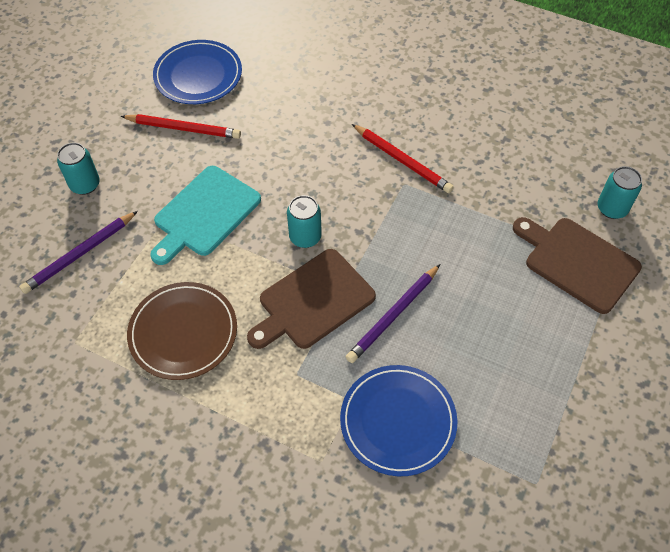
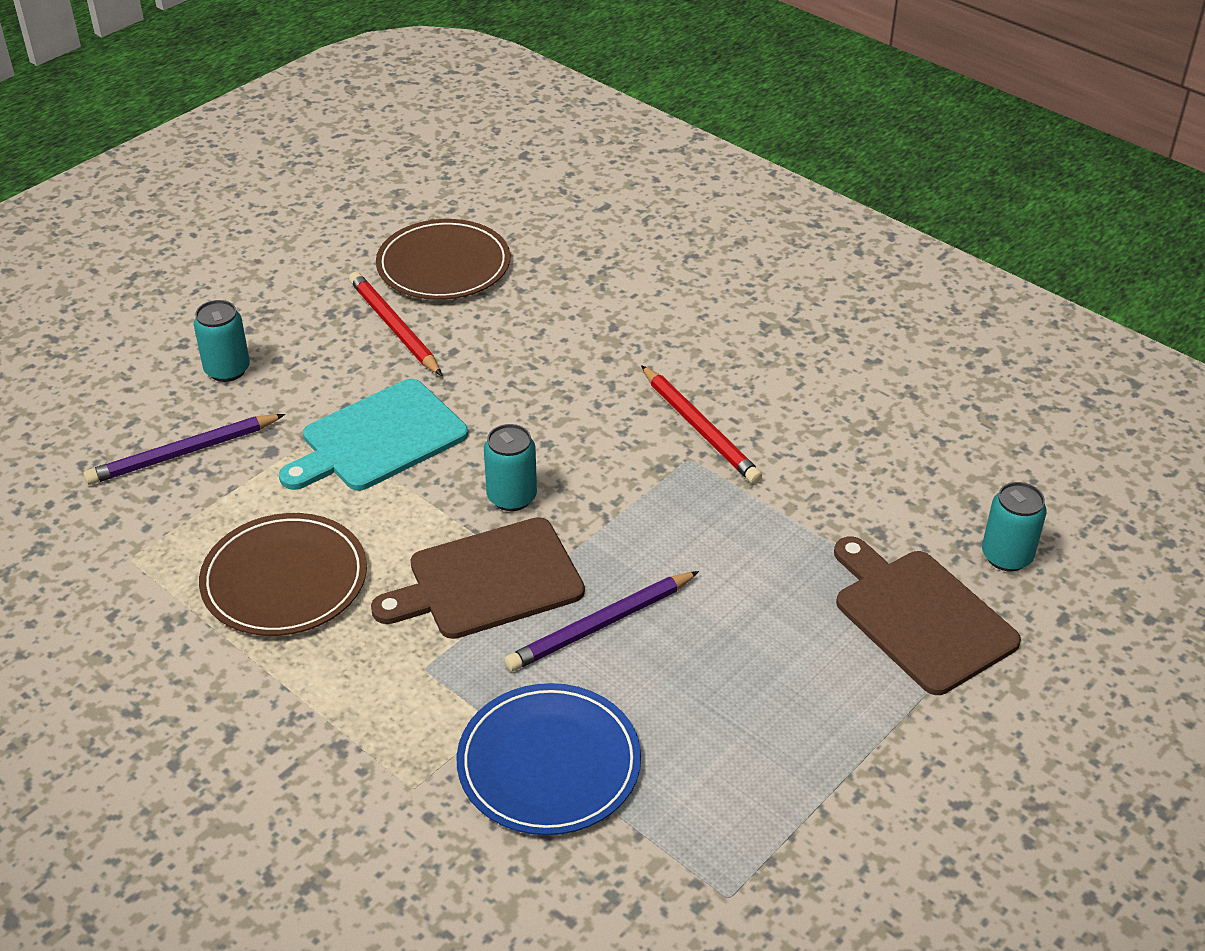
camera: 15 degrees right, 15 degrees down
red pencil [121,114,241,139] -> red pencil turned 150 degrees counterclockwise [349,272,442,376]
blue plate [153,40,242,104] -> brown plate [376,219,510,300]

